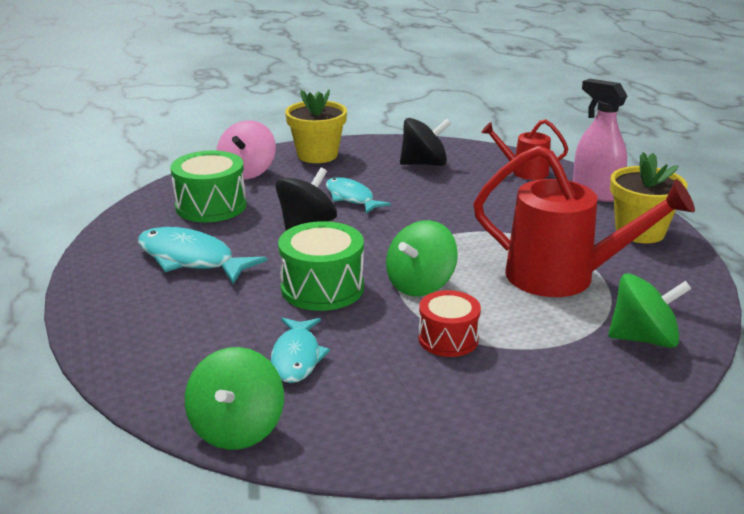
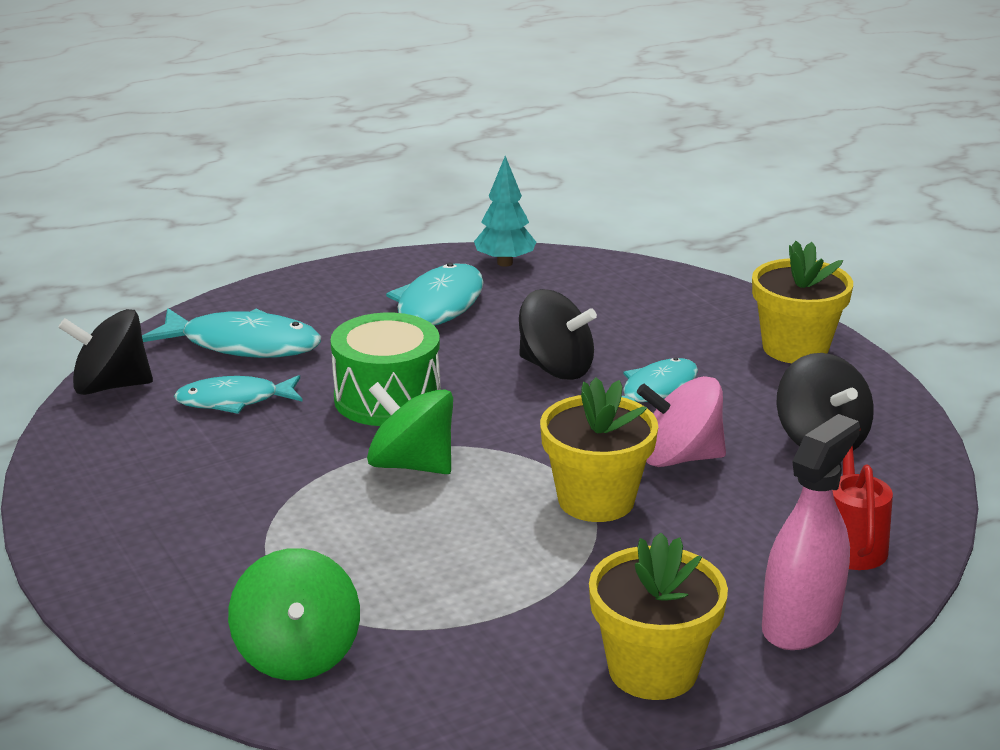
camera: 80 degrees right, 0 degrees up
green drum [171,151,247,222] -> none
green spinning top [185,347,284,450] -> black spinning top [58,309,153,395]
pink spinning top [217,120,276,180] -> pink spinning top moved to [637,376,726,467]
red drum [418,290,481,357] -> none
red watering can [473,145,695,297] -> none
none -> turquoise fish [142,308,321,358]
none -> turquoise tree [474,156,536,267]
none -> yellow flower pot [540,377,658,522]

